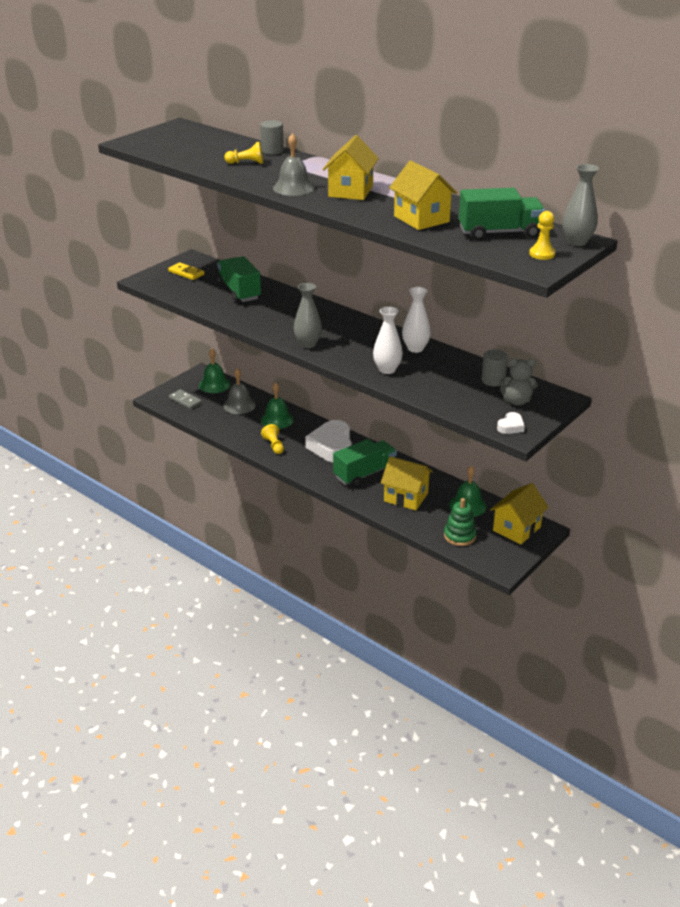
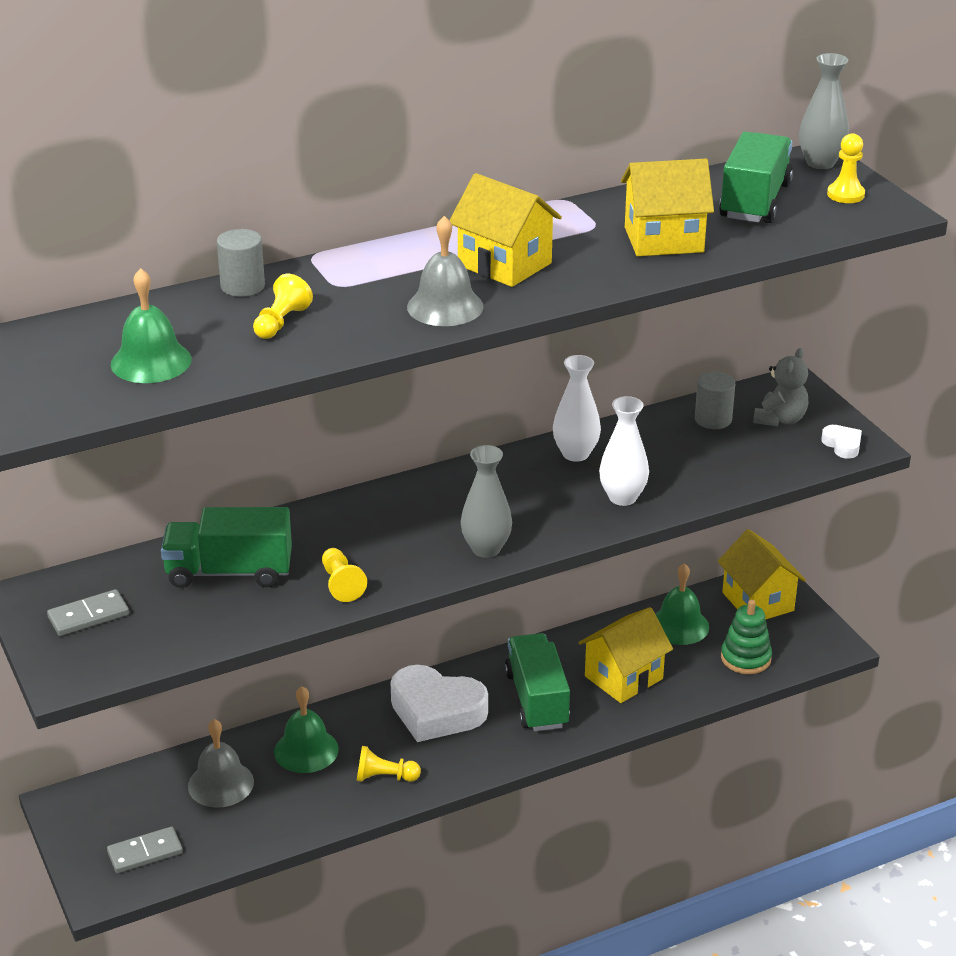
camera: 65 degrees left, 0 degrees up
yellow domino [168,262,204,280] -> grey domino [47,589,129,636]
green bell [199,349,231,393] -> green bell moved to [111,268,192,383]
none -> yellow pawn [322,548,367,602]

